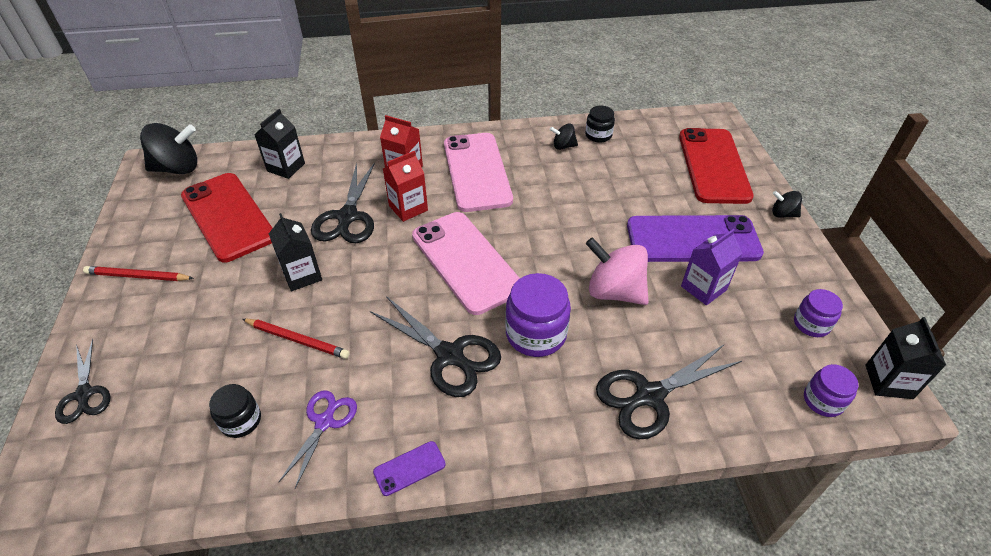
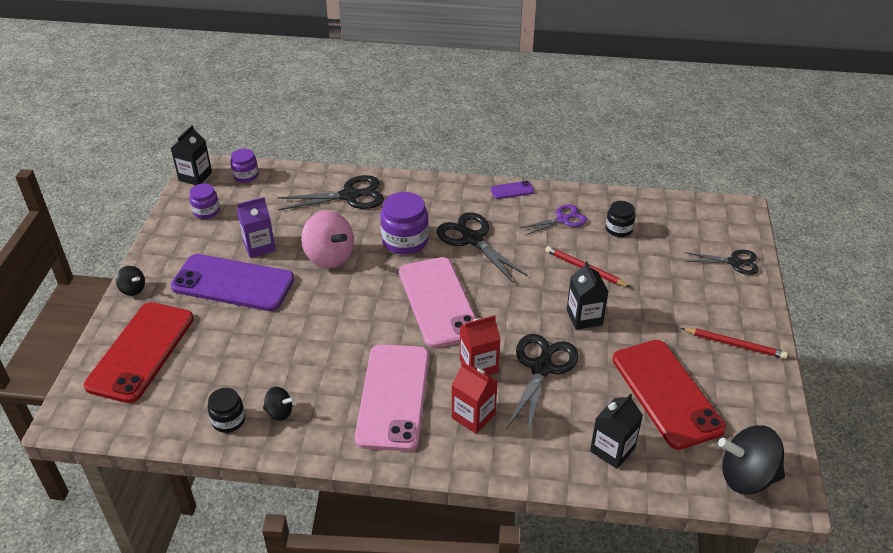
camera: 165 degrees left, 5 degrees down
black scissors [55,339,111,424] -> black scissors turned 105 degrees clockwise [685,250,759,275]
purple scissors [279,390,357,488] -> purple scissors turned 150 degrees counterclockwise [520,204,587,236]

